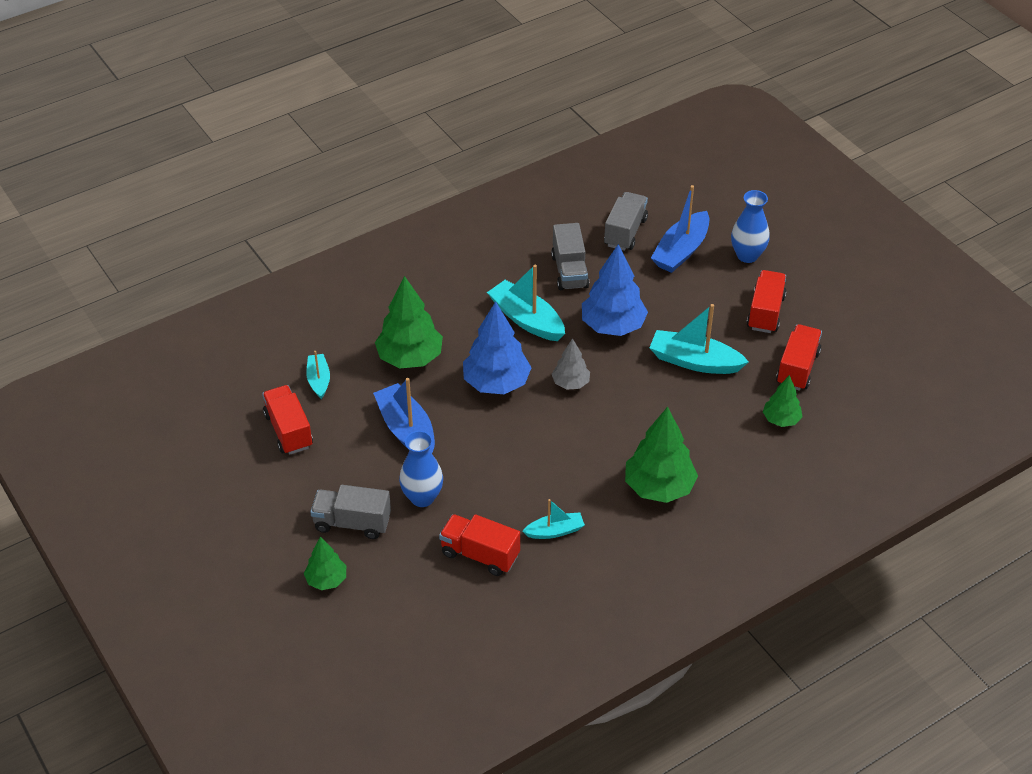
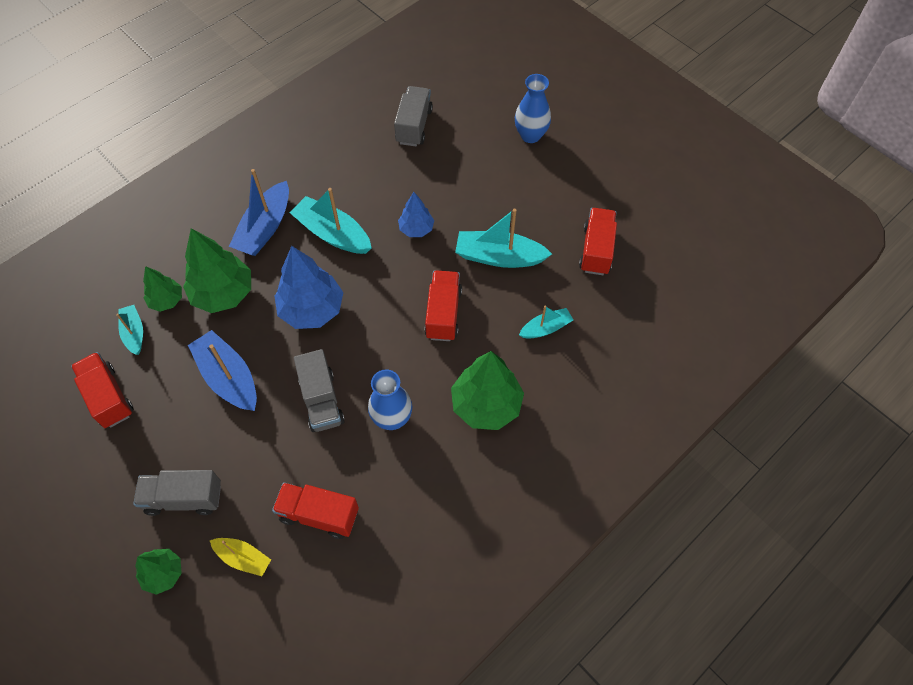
camera: 10 degrees left, 15 degrees up
blue vase [399,431,443,507] -> blue vase moved to [368,369,412,430]
turquoise boat [522,499,585,539] -> turquoise boat moved to [519,306,573,339]
grey truck [551,223,589,290] -> grey truck moved to [294,349,345,432]
grey tree [552,338,590,390] -> none
blue tree [582,244,648,336] -> blue tree [398,192,434,237], size x0.56
blue boat [651,185,709,273] -> blue boat moved to [229,169,289,256]
red truck [747,270,787,333] -> red truck moved to [424,271,462,341]
green tree [763,375,802,427] -> green tree moved to [143,266,182,312]
none -> yellow boat [210,538,271,576]

